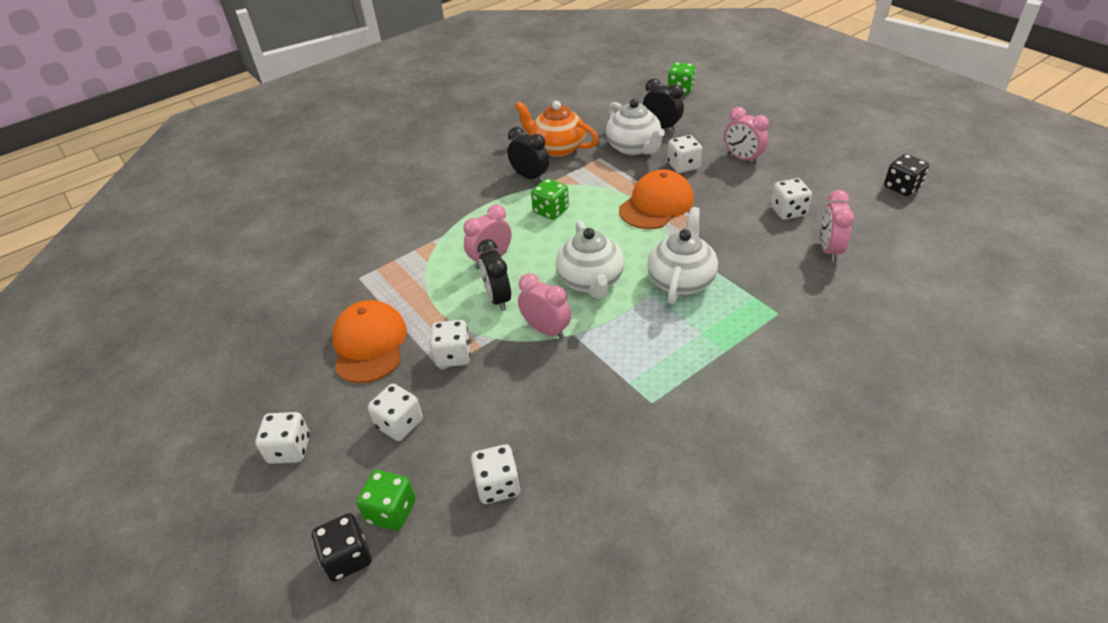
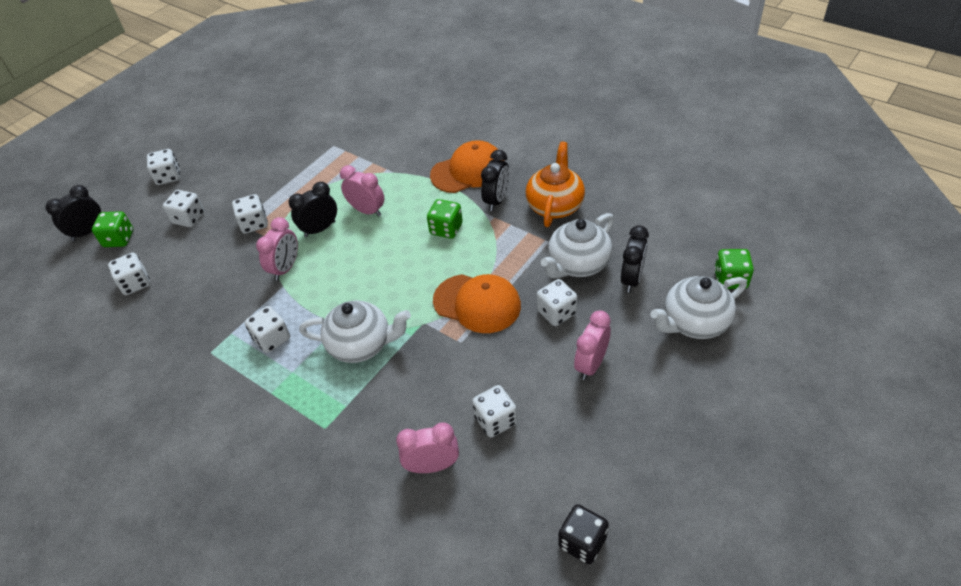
camera: 75 degrees right, 5 degrees up
black dice [312,513,371,582] -> black clock [46,185,101,241]
orange cap [332,300,407,383] -> orange cap moved to [430,140,504,193]
white teapot [556,220,624,299] -> white teapot moved to [650,276,747,339]
none -> white dice [245,306,290,353]

